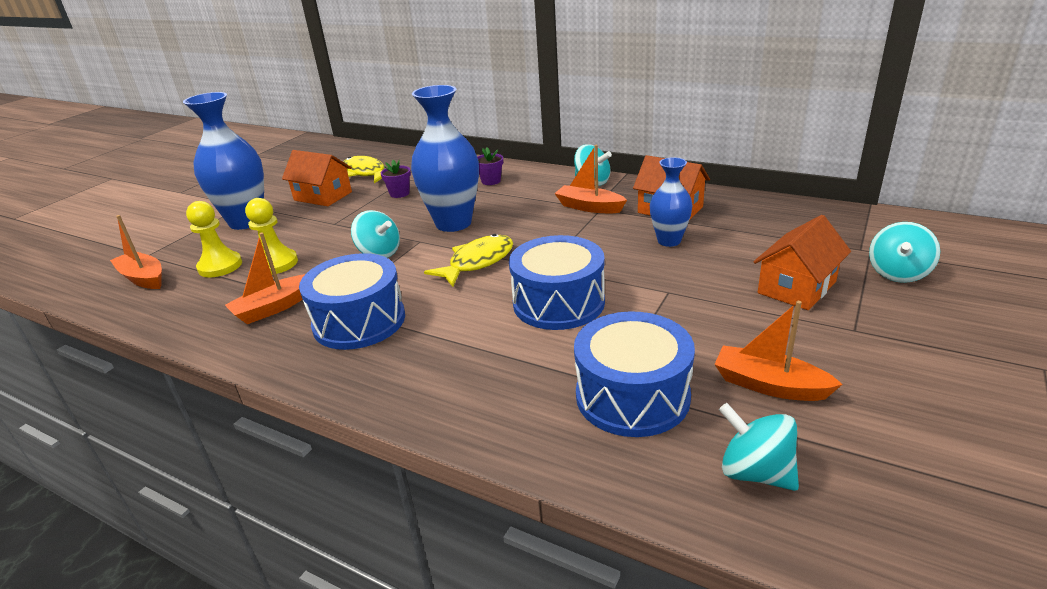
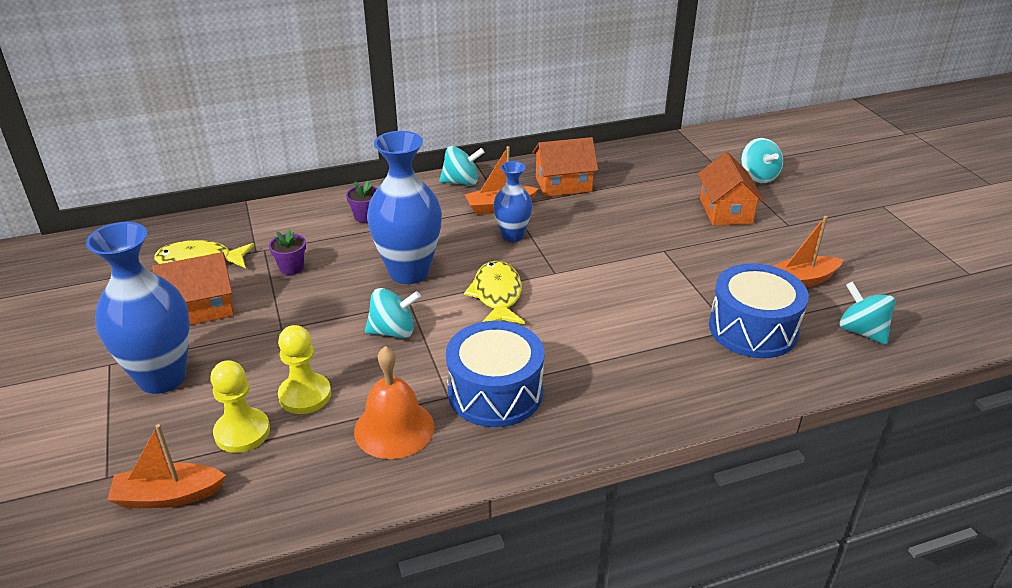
camera: 50 degrees left, 5 degrees up
orange boat [225,232,305,324] -> orange bell [354,346,435,459]
blue drum [509,235,605,330] -> none
blue vase [650,157,693,247] -> blue vase moved to [493,161,533,242]
turquoise spinning top [719,403,799,491] -> turquoise spinning top turned 60 degrees clockwise [839,281,896,345]

